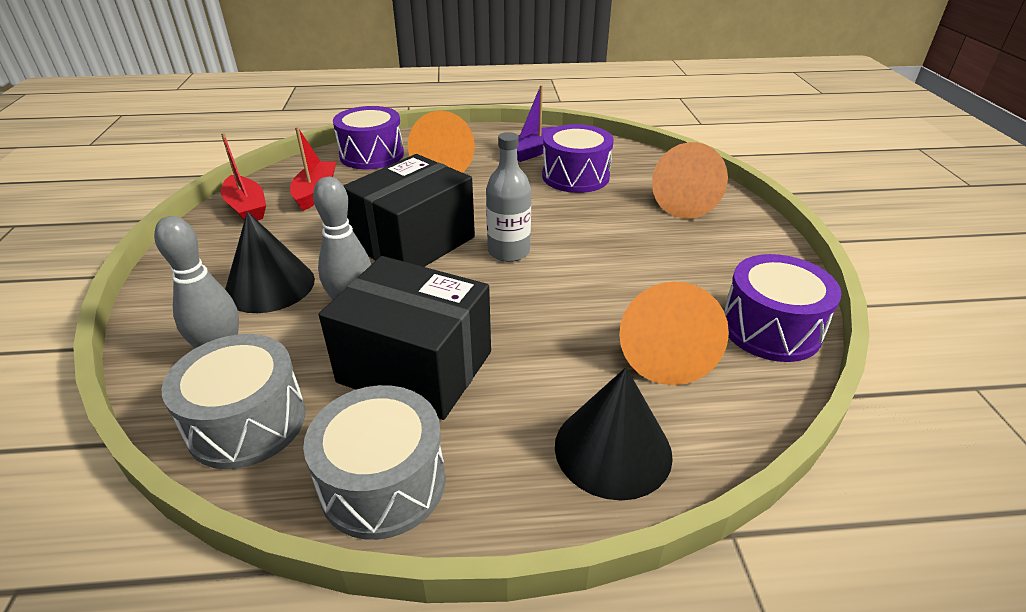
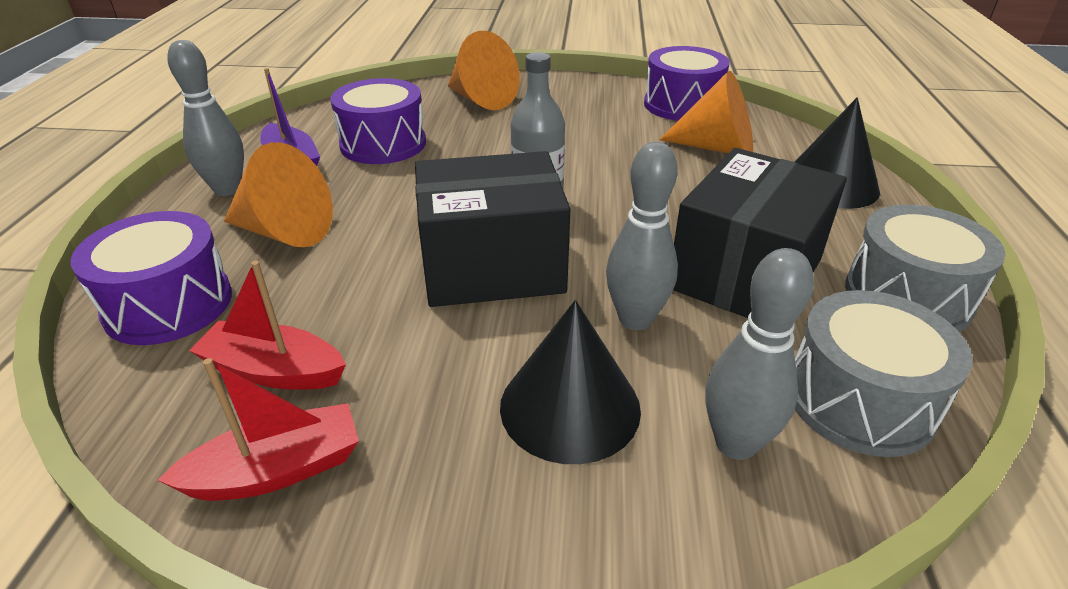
camera: 80 degrees left, 0 degrees up
black box [343,154,475,267] -> black box turned 60 degrees counterclockwise [415,151,570,307]
none -> grey bowling pin [168,40,244,196]

